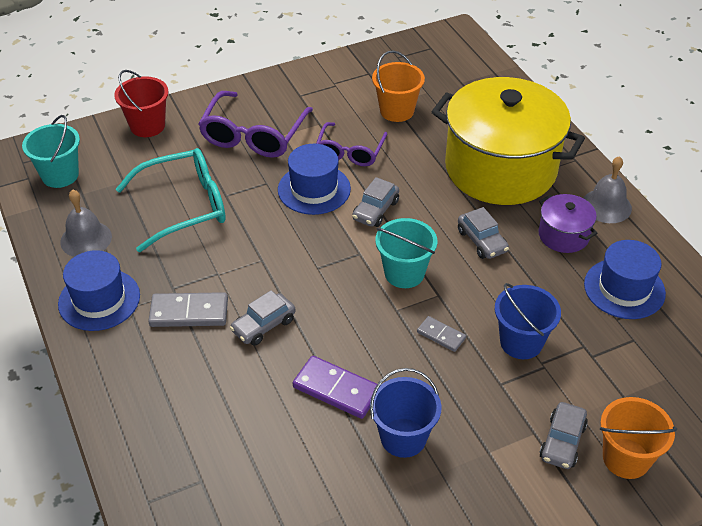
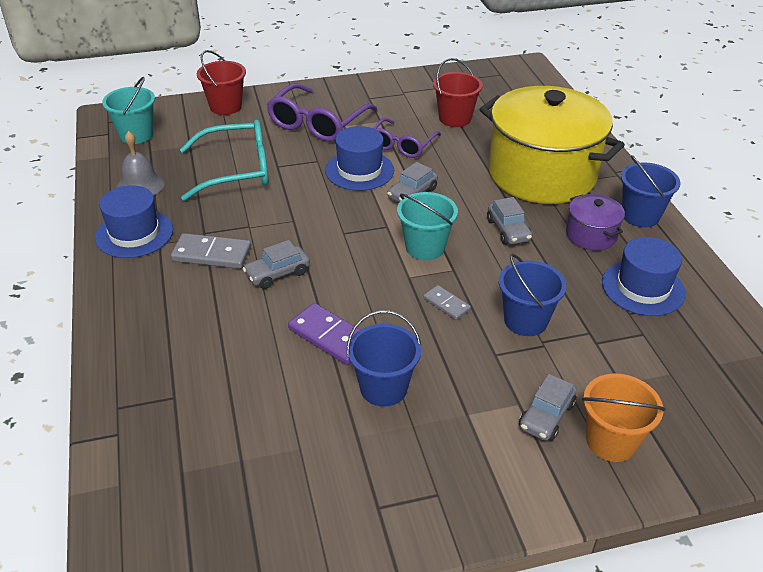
camera: 10 degrees right, 5 degrees down
orange bucket [372,51,425,122] -> red bucket [433,58,483,127]
grey bell [583,156,632,223] -> blue bucket [621,155,680,227]

